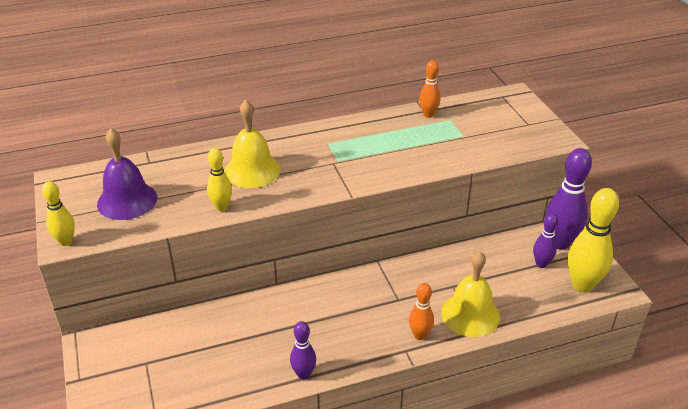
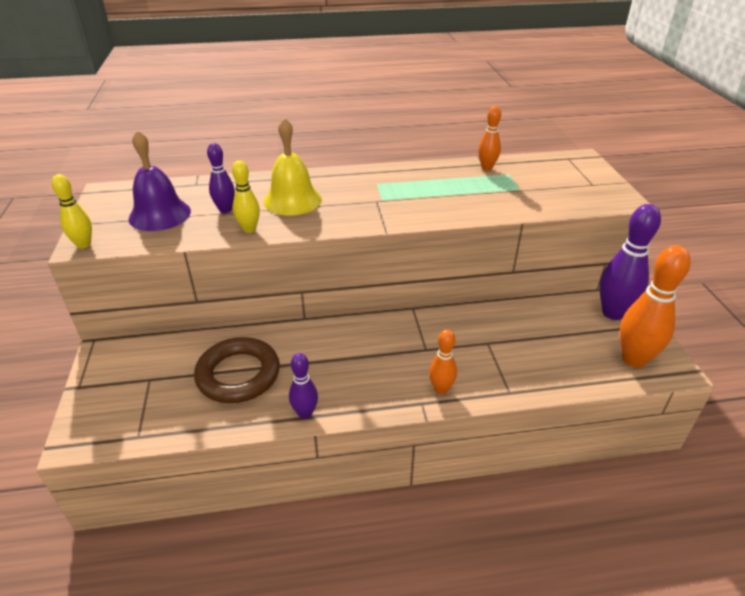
camera: 10 degrees right, 0 degrees up
yellow bell [441,251,500,337] -> none
purple bowling pin [533,213,558,268] -> purple bowling pin moved to [207,143,235,213]
yellow bowling pin [568,188,619,293] -> orange bowling pin [619,245,691,368]
none -> brown ring [194,337,280,403]

